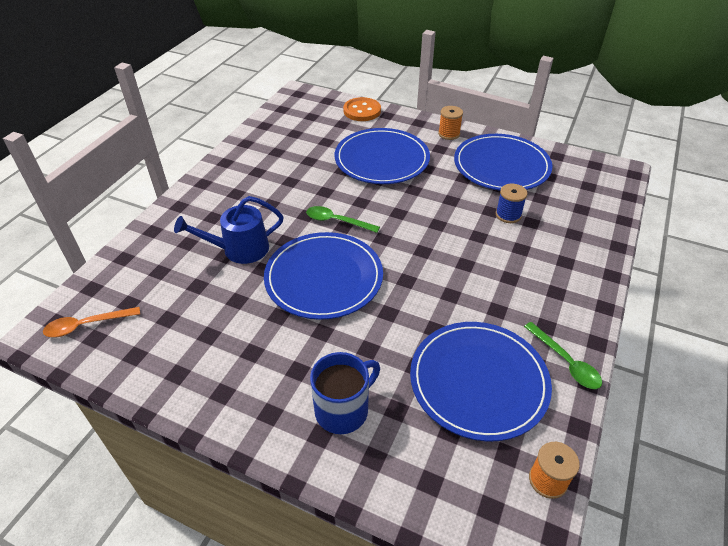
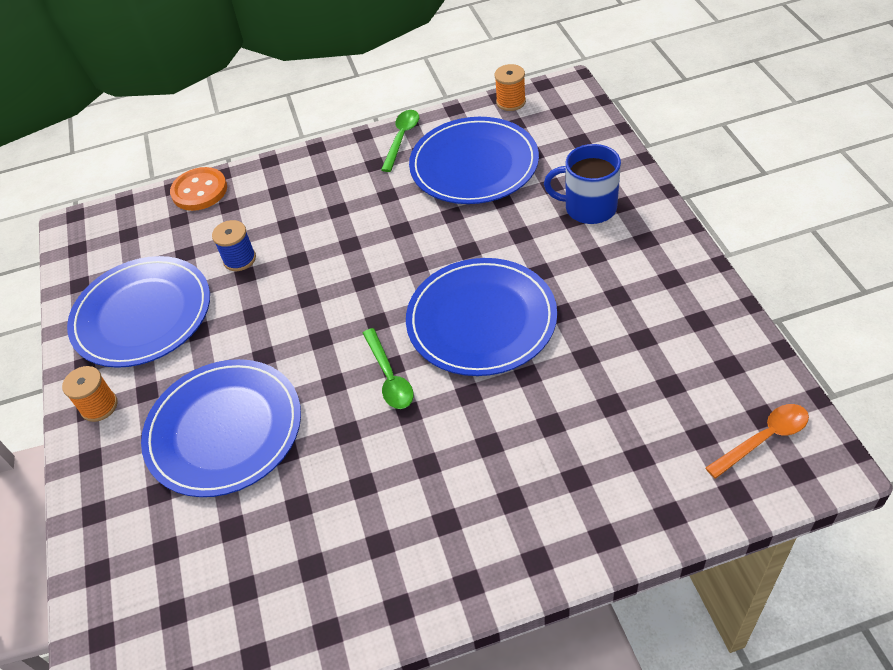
camera: 125 degrees left, 5 degrees up
orange spoon [43,307,140,337] -> orange spoon turned 60 degrees counterclockwise [705,404,809,479]
blue watering can [174,196,283,264] -> none
orange button [343,97,381,121] -> orange button moved to [170,167,227,211]

